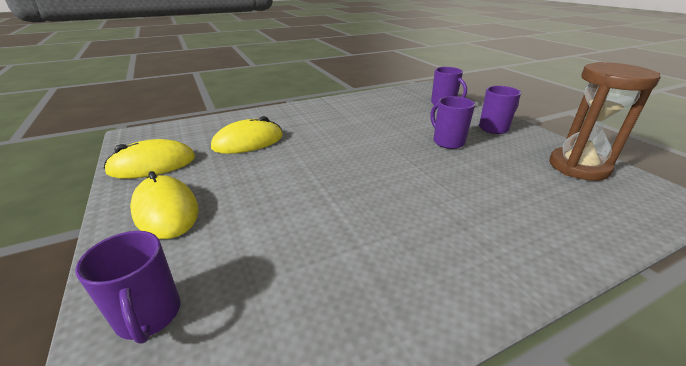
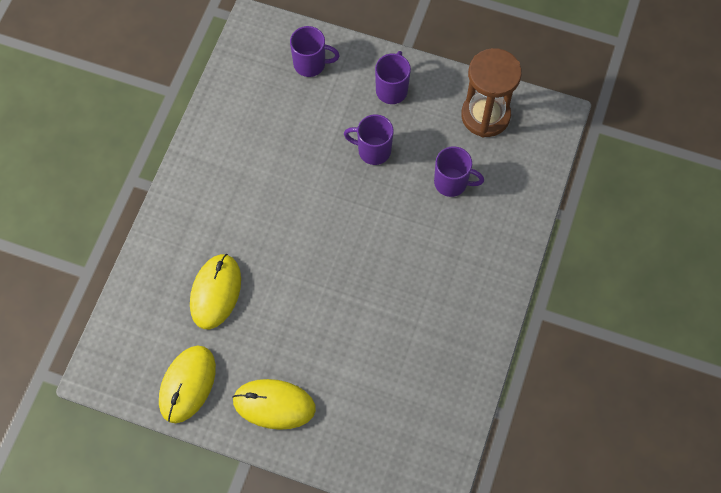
camera: 45 degrees left, 35 degrees up
purple mug [75,231,180,344] -> purple mug moved to [434,146,484,197]

